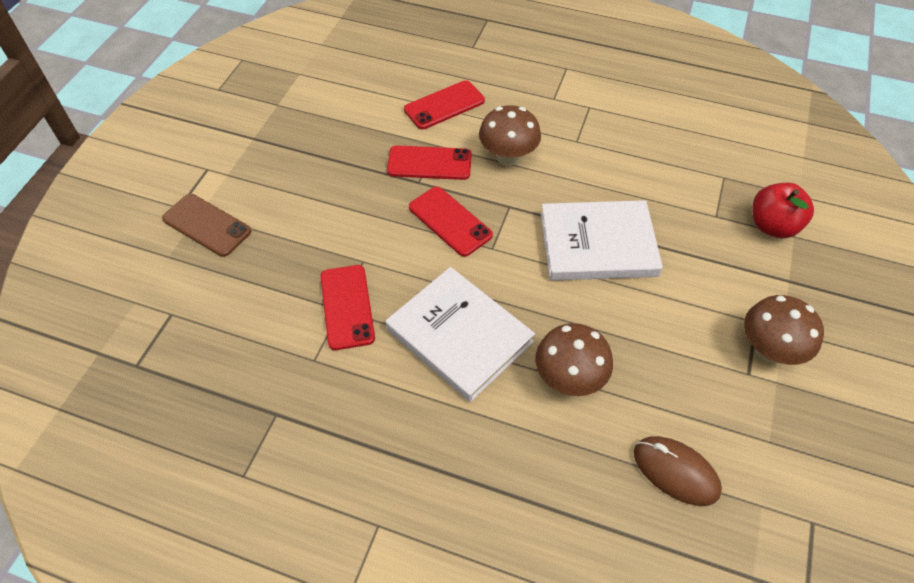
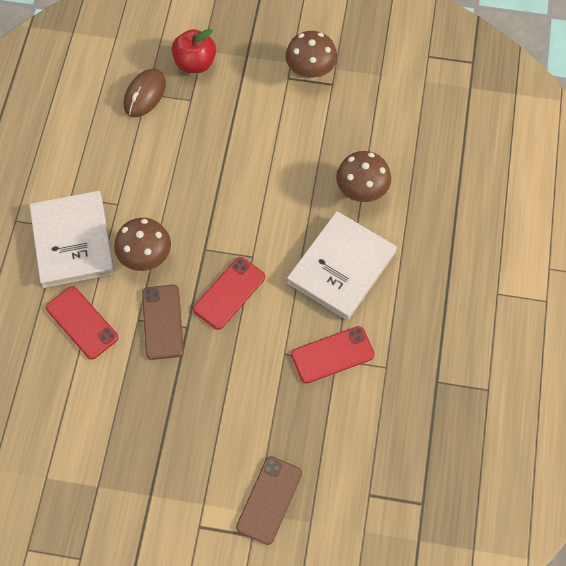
camera: 100 degrees left, 10 degrees up
red phone [387,145,472,180] -> brown phone [142,285,184,360]
white book [541,200,663,280] -> white book moved to [29,191,115,288]
brown mouse [634,436,722,506] -> brown mouse moved to [124,69,166,117]

